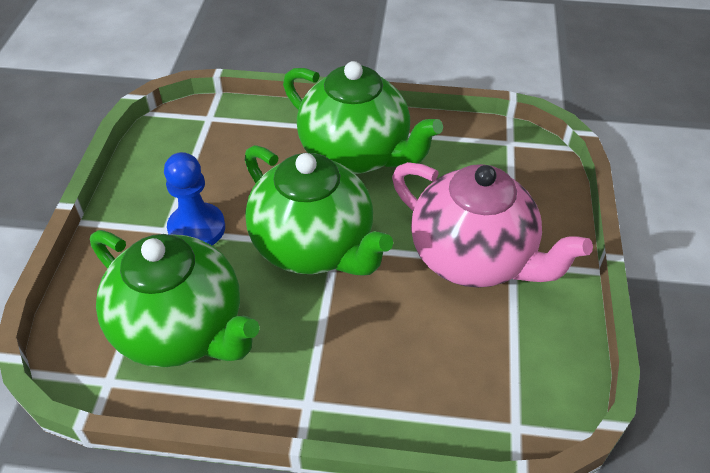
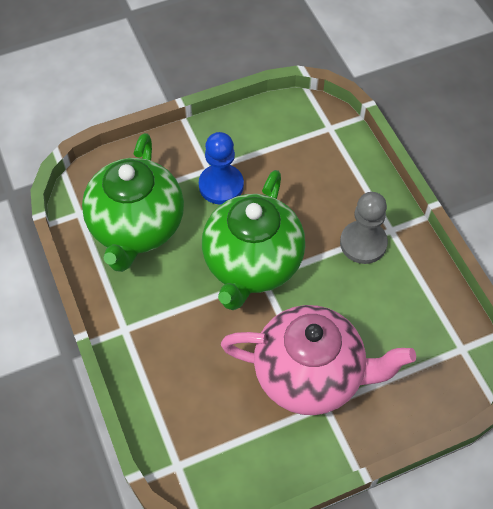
camera: 60 degrees right, 10 degrees up
green teapot [283,61,443,174] -> grey pawn [340,192,388,264]
pink teapot [392,162,593,288] -> pink teapot turned 90 degrees counterclockwise [221,305,416,415]

